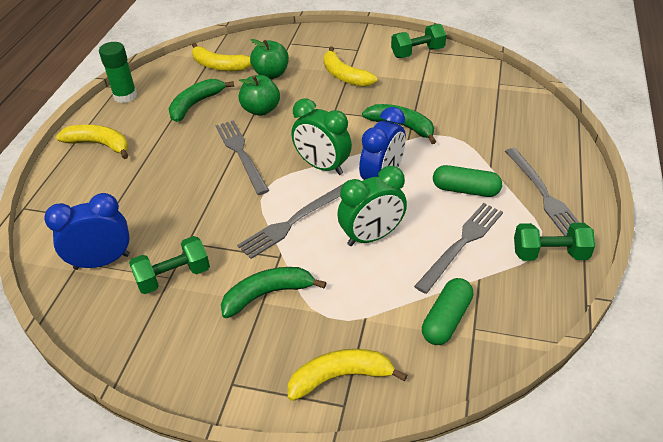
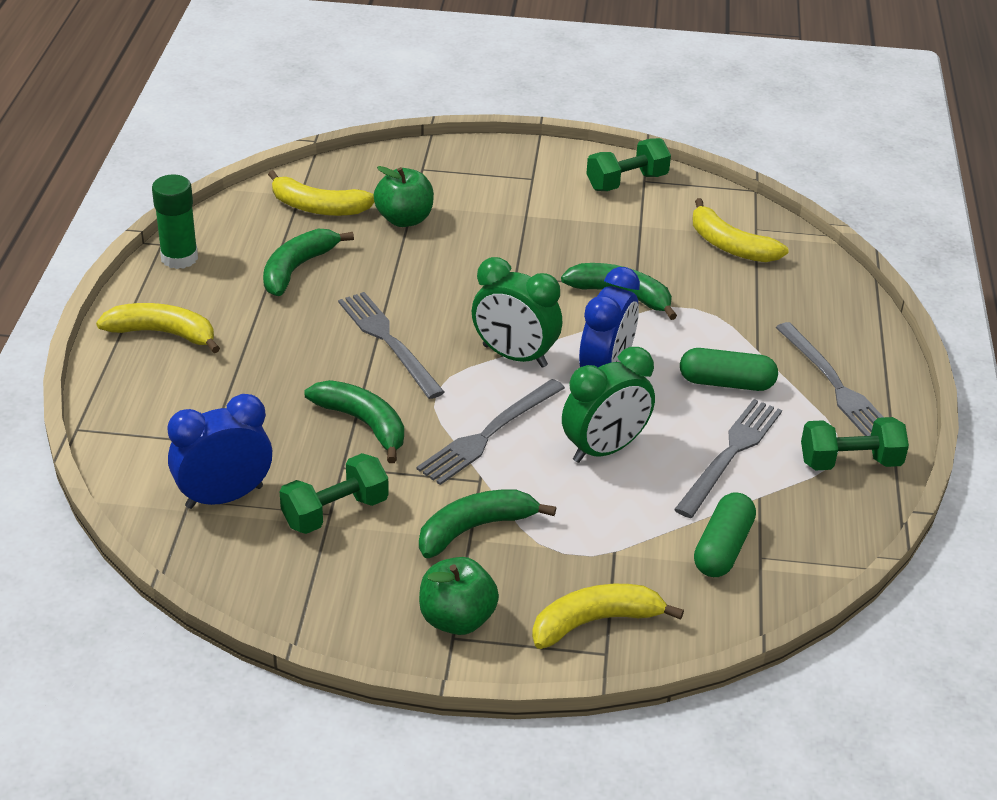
camera: 10 degrees left, 5 degrees down
green apple [239,75,280,116] -> green apple moved to [419,557,499,635]
yellow banana [323,46,377,87] -> yellow banana moved to [693,198,789,262]
none -> green banana [304,380,404,463]

